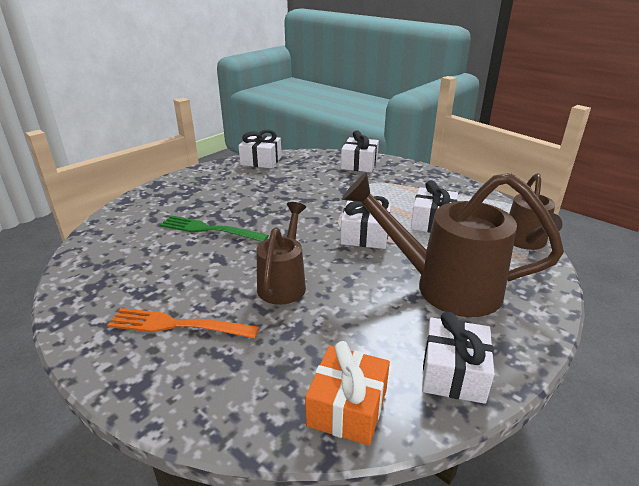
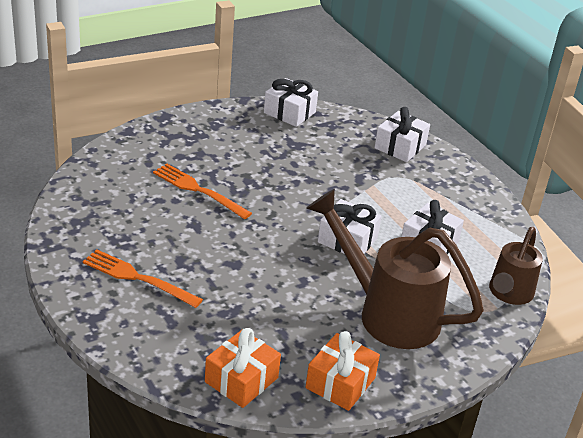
camera: 15 degrees right, 5 degrees up
green fork [160,216,269,242] -> orange fork [153,164,252,219]
brown watering can [257,202,306,305] -> none
white gift [422,312,494,404] -> orange gift [306,331,380,411]

